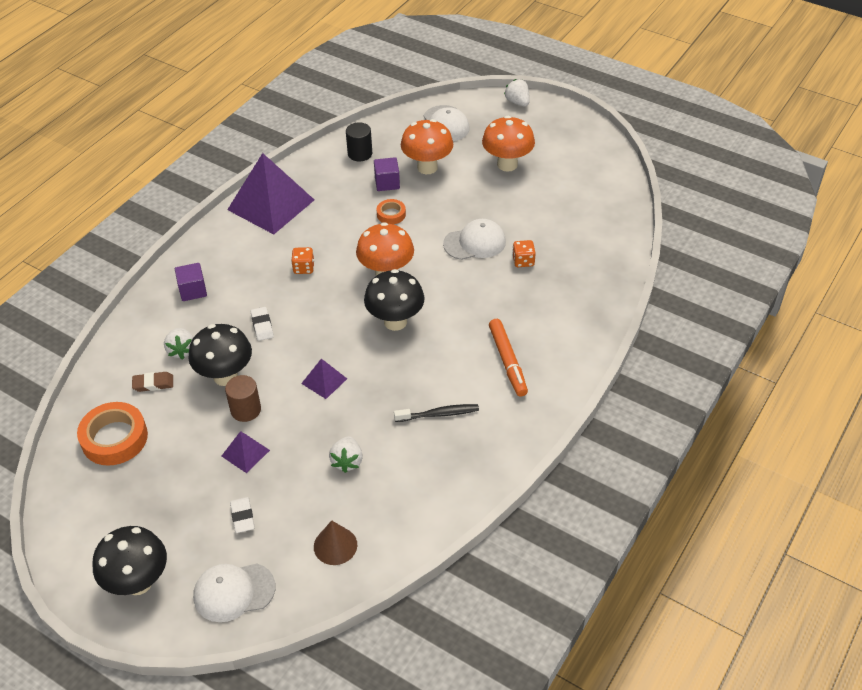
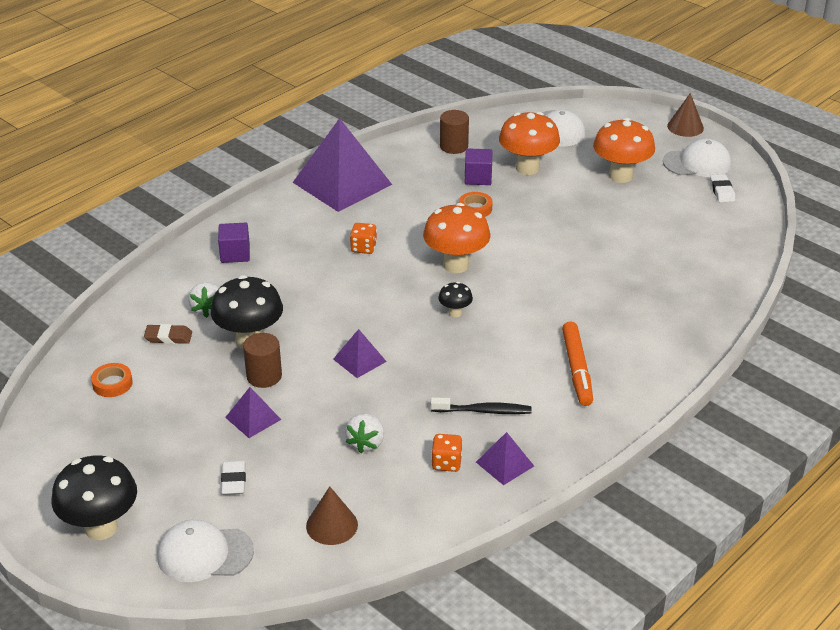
camera: 10 degrees right, 10 degrees down
orange tape [77,402,148,466] -> orange tape [91,363,133,397], size x0.53
white eraser [251,307,274,341] -> white eraser moved to [710,174,735,202]
black cylinder [346,122,372,162] -> brown cylinder [440,110,469,154]
black mushroom [364,269,425,331] -> black mushroom [438,282,473,317], size x0.49
white cap [443,219,506,260] -> white cap moved to [663,139,731,177]
white strawberry [504,79,530,106] -> none
orange dice [512,240,536,267] -> orange dice moved to [431,434,462,472]
none -> purple pyramid [476,432,534,485]
none -> brown cone [667,93,704,137]

